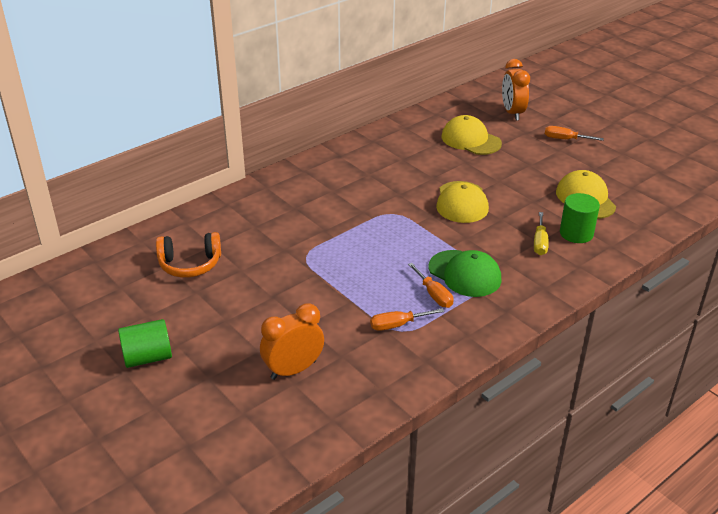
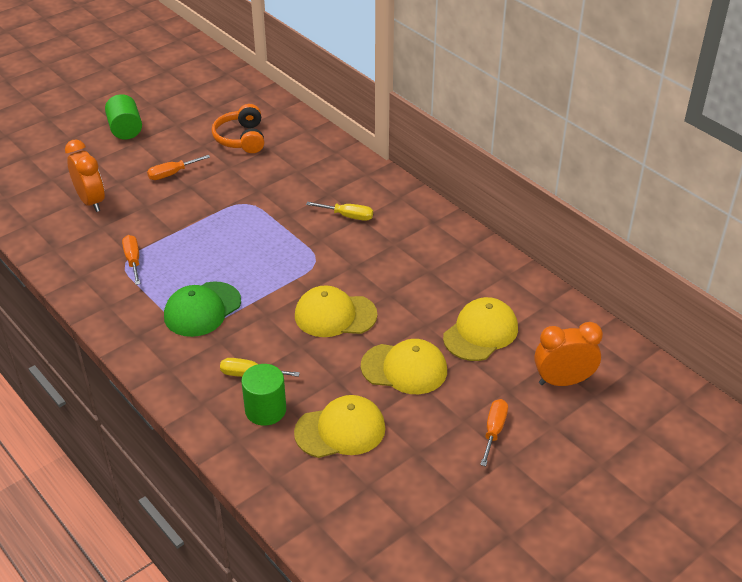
camera: 90 degrees right, 5 degrees up
orange screwdriver [408,263,453,308] -> orange screwdriver moved to [147,155,210,180]
none -> yellow screwdriver [306,202,373,221]
none -> yellow cap [361,339,447,394]

